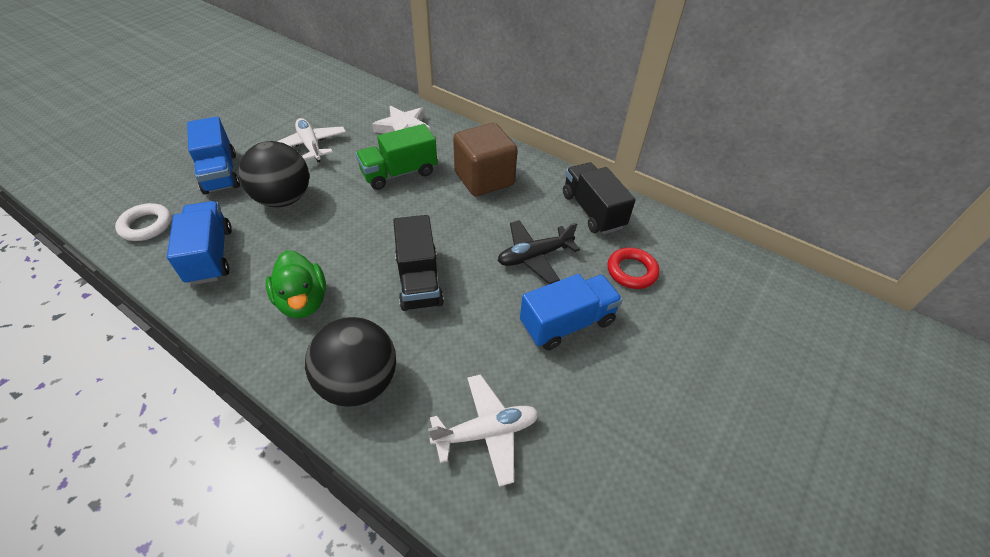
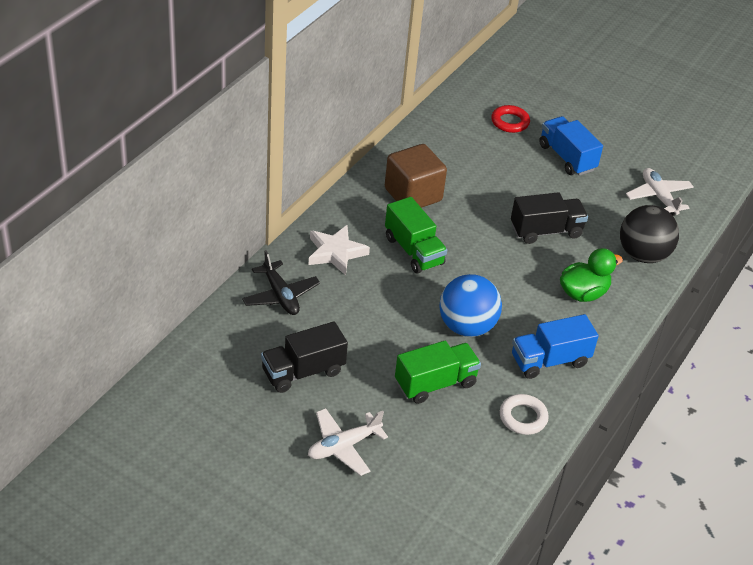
camera: 95 degrees left, 5 degrees down
blue truck [187,117,240,195] -> green truck [395,341,481,404]
black ball [239,141,309,207] -> blue ball [439,274,502,337]
white plane [277,118,346,163] -> white plane moved to [308,408,388,476]
black plane [497,220,580,284] -> black plane moved to [242,250,320,315]
black truck [563,162,636,234] -> black truck moved to [261,322,348,393]

